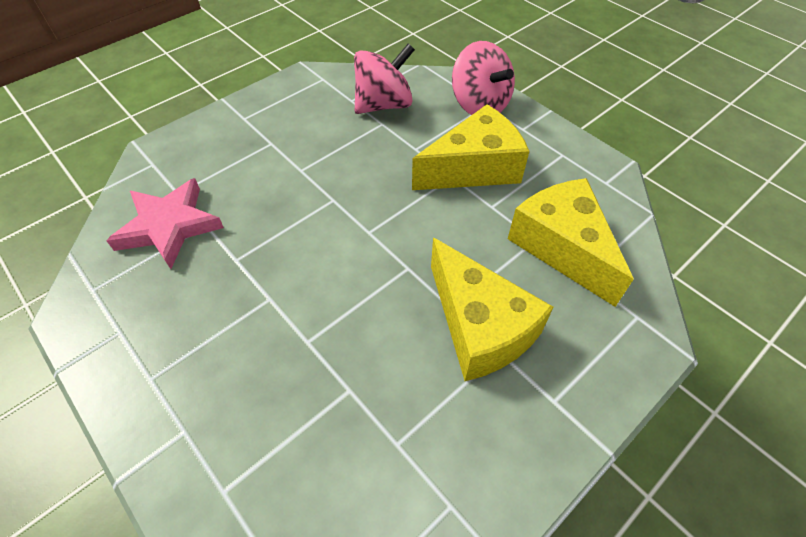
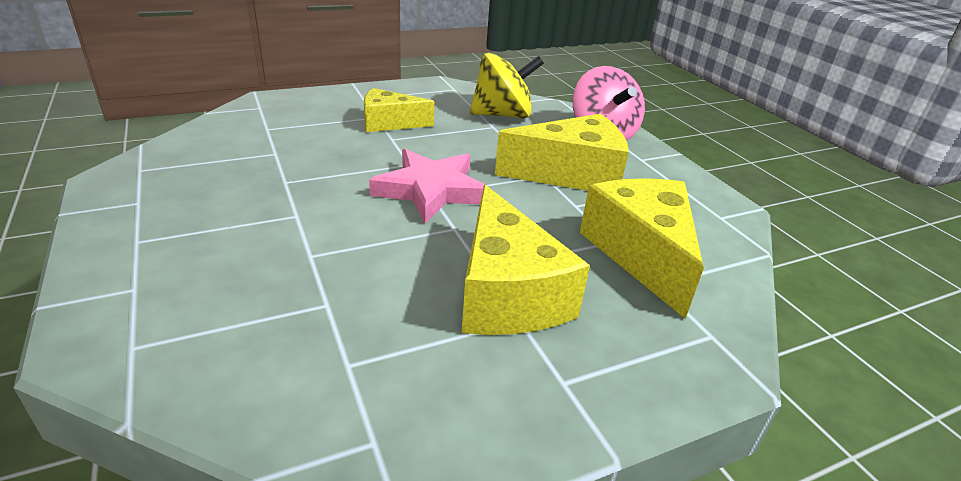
camera: 15 degrees right, 20 degrees down
pink star [107,178,224,269] -> pink star moved to [369,149,487,223]
pink spinning top [354,43,415,114] -> yellow spinning top [470,53,544,118]
none -> yellow cheese [364,88,434,132]

